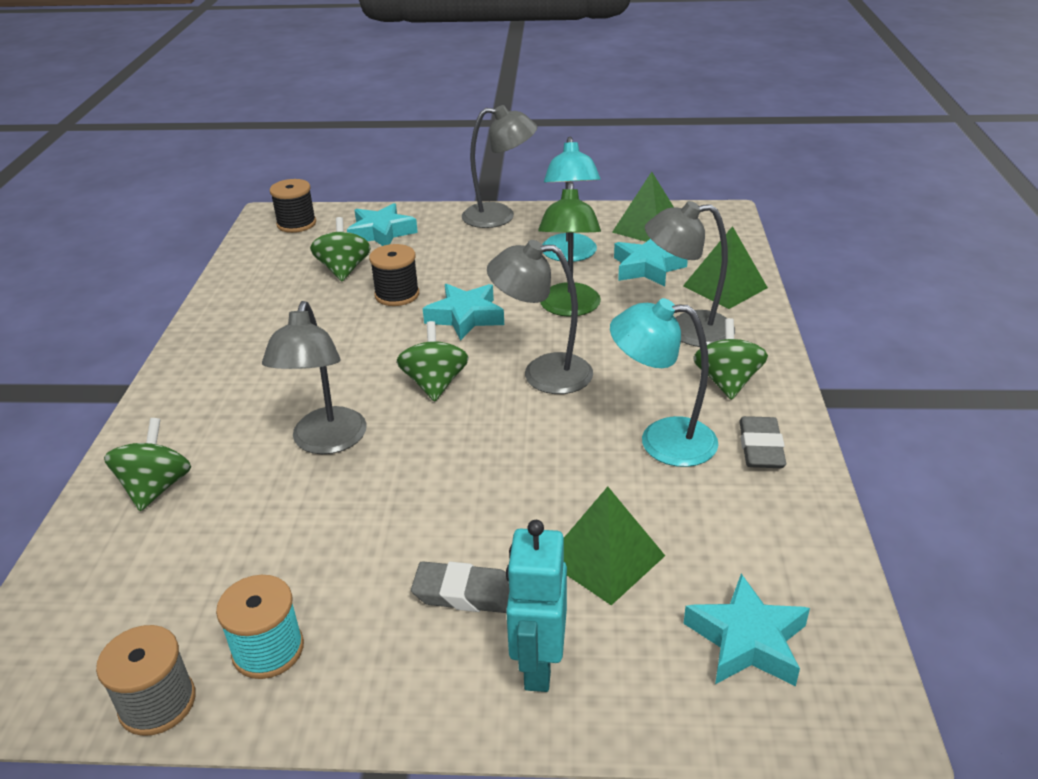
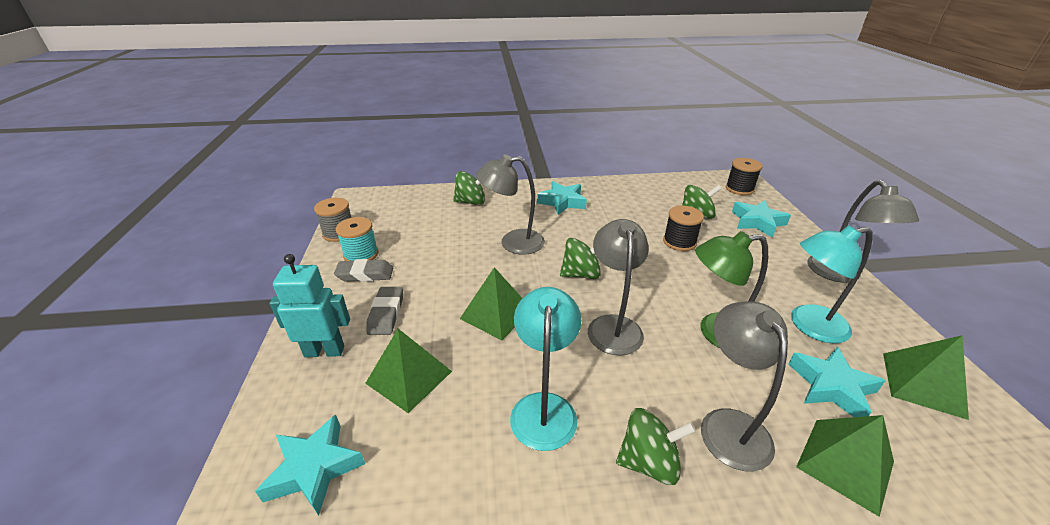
camera: 80 degrees right, 0 degrees up
turquoise star [423,284,504,341] -> turquoise star moved to [537,181,587,215]
grey eraser [739,416,786,468] -> grey eraser moved to [334,259,393,282]
none -> green pyramid [460,267,522,340]

